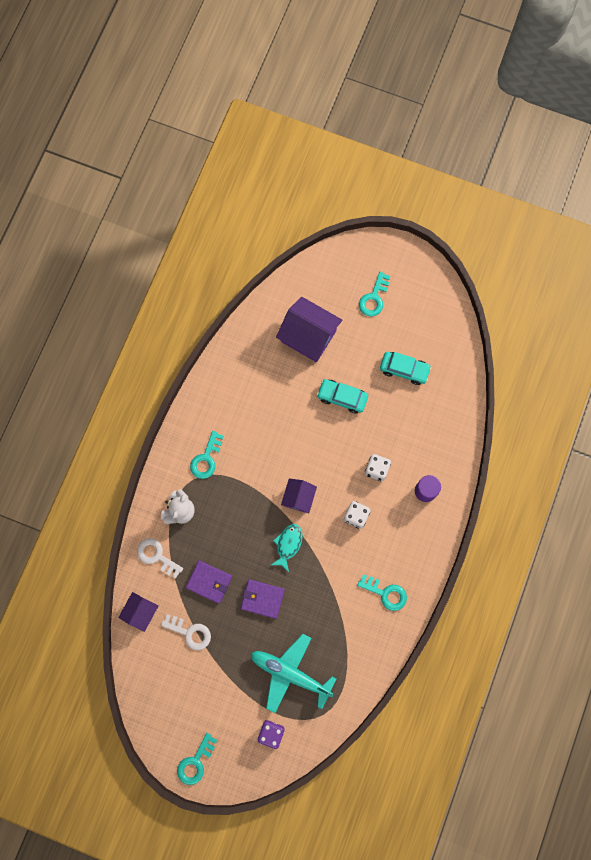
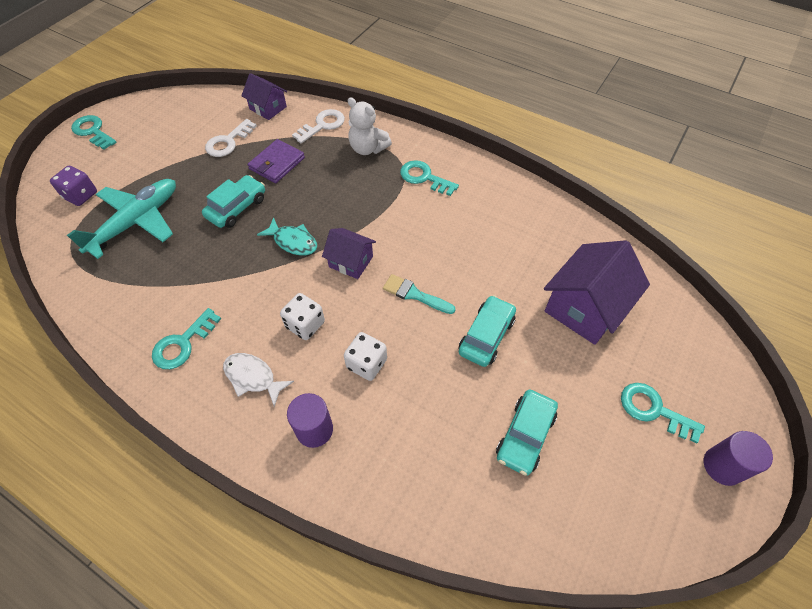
camera: 100 degrees right, 20 degrees down
purple wallet [240,579,285,619] -> turquoise car [202,175,265,228]
none -> white fish [223,353,294,407]
none -> turquoise brush [383,274,456,314]
none -> purple cylinder [704,431,773,486]

